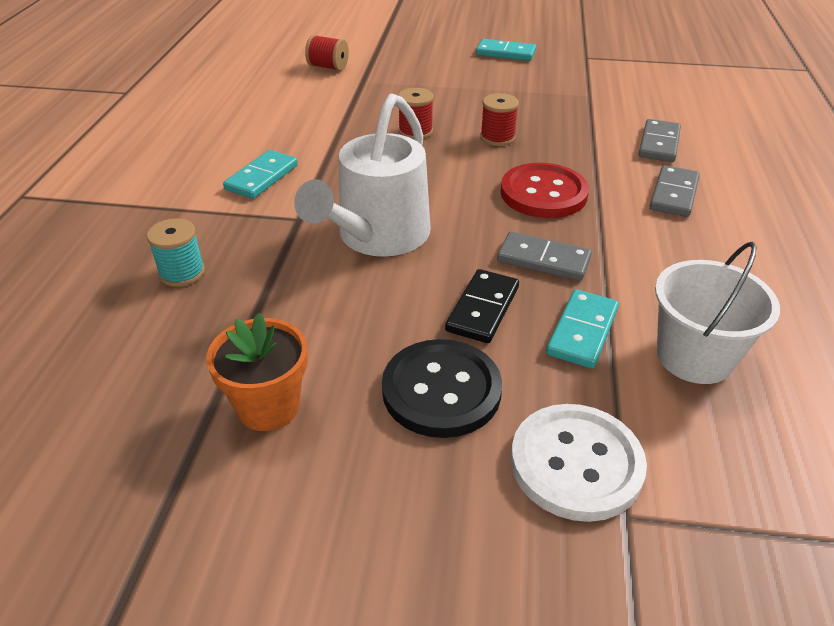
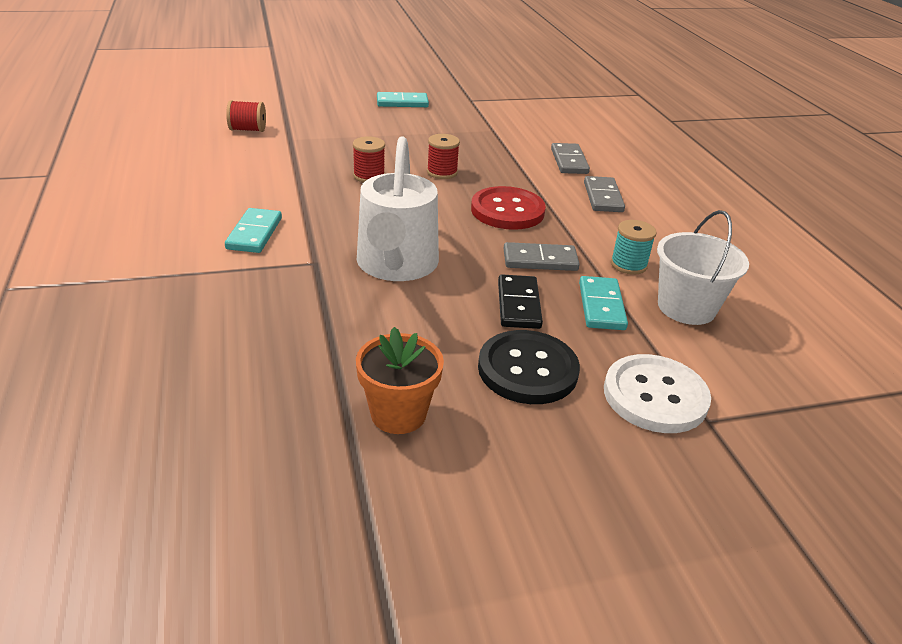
camera: 25 degrees left, 5 degrees down
turquoise spool [147,218,205,287] -> turquoise spool moved to [611,220,657,275]

